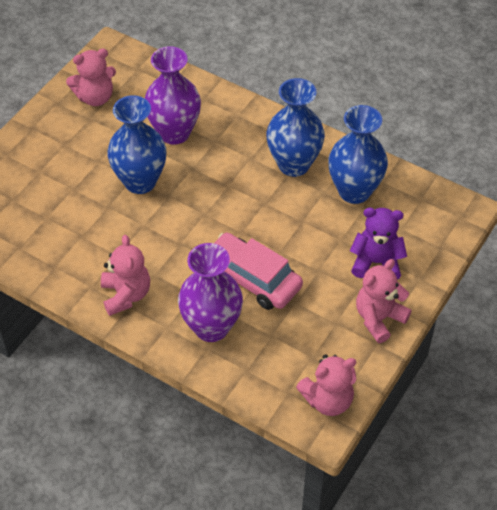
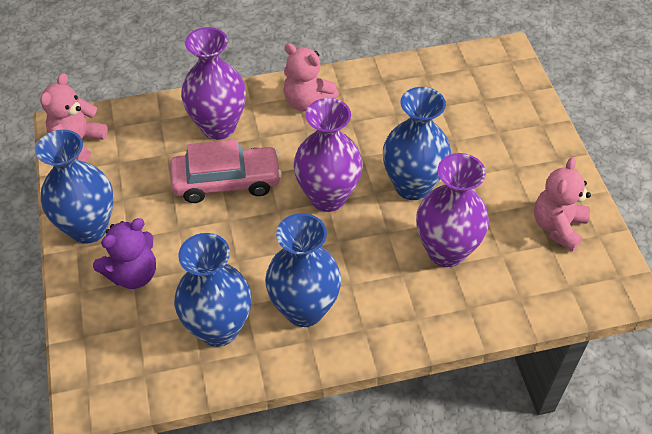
camera: 135 degrees right, 0 degrees up
pink teddy bear [356,259,412,343] -> blue vase [35,130,114,244]
none -> purple vase [294,98,363,212]

